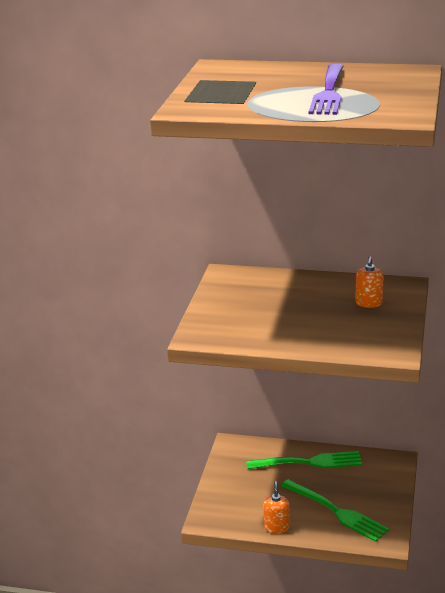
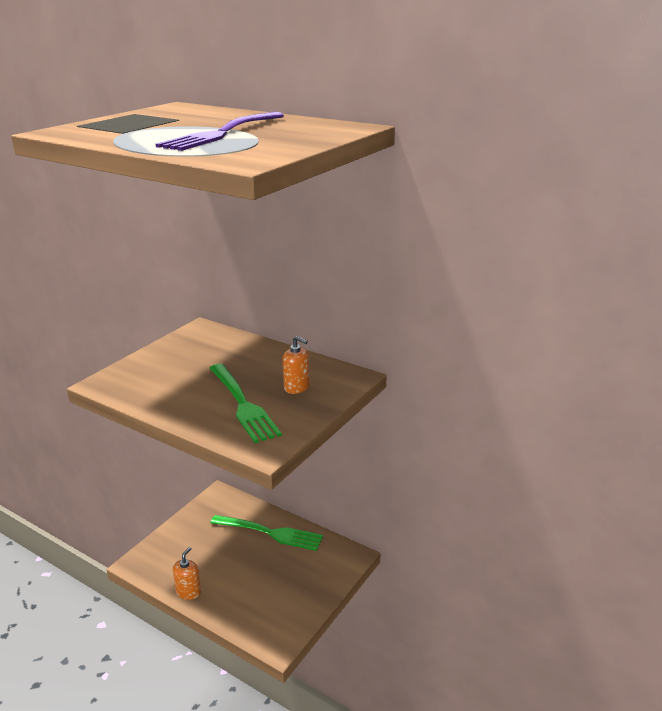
camera: 20 degrees right, 0 degrees up
green fork [281,479,389,542] -> green fork moved to [209,364,282,443]
orange soap dispenser [355,257,384,308] -> orange soap dispenser turned 90 degrees counterclockwise [283,336,310,394]

